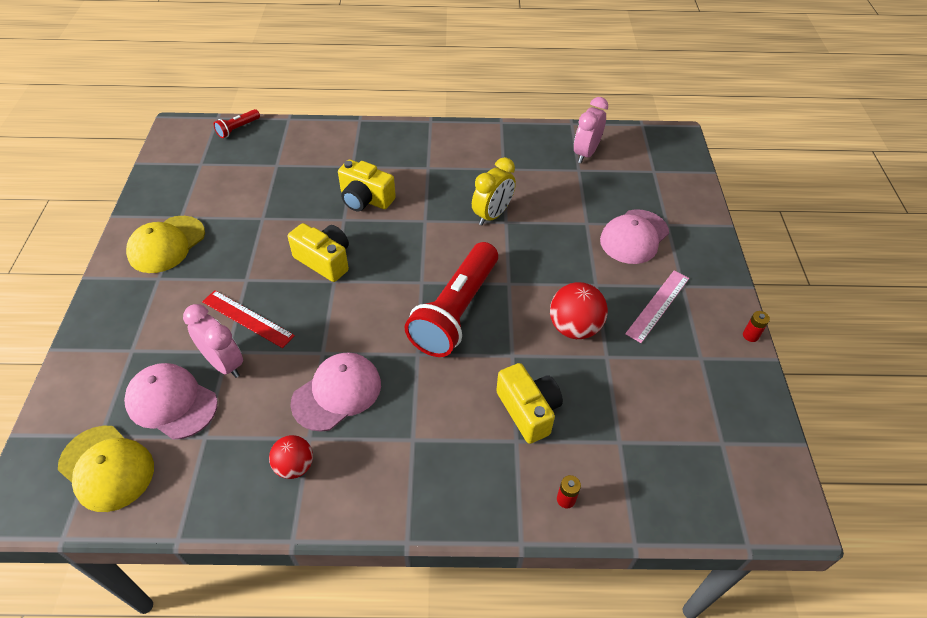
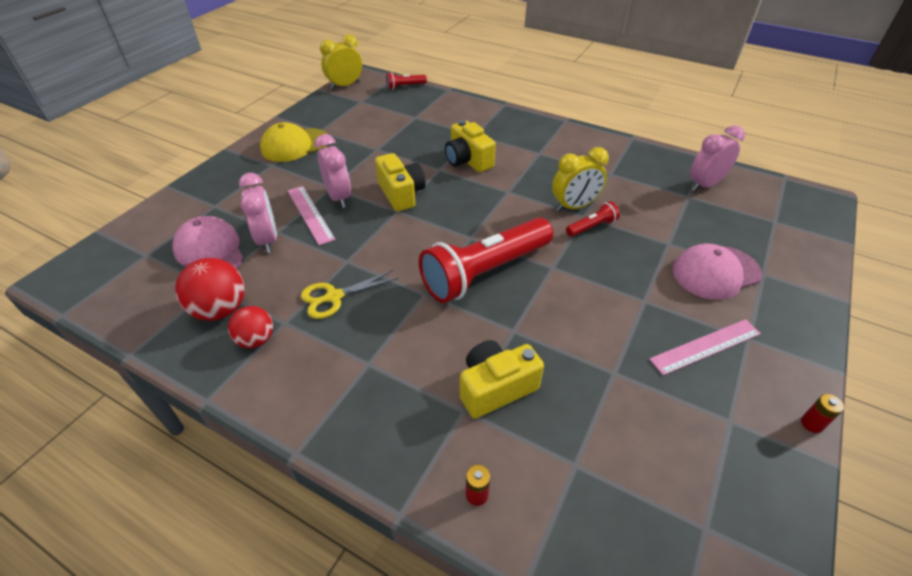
camera: 30 degrees right, 5 degrees down
yellow cap [58,426,154,512] -> none
red ruler [202,290,295,348] -> pink ruler [288,186,336,245]
pink cap [291,352,381,432] -> yellow scissors [301,270,398,319]
yellow camera [496,363,563,444] -> yellow camera turned 120 degrees counterclockwise [460,340,544,419]
red ball [550,282,608,339] -> red ball moved to [175,258,244,321]
none -> pink clock [315,134,351,208]
none -> yellow clock [320,34,362,90]
none -> red flashlight [566,201,620,237]

